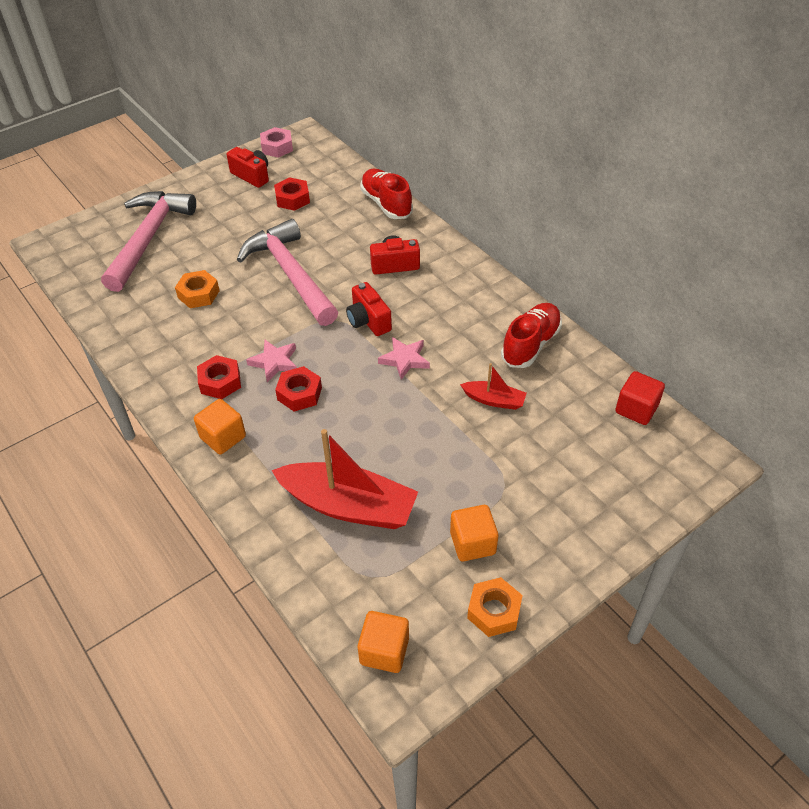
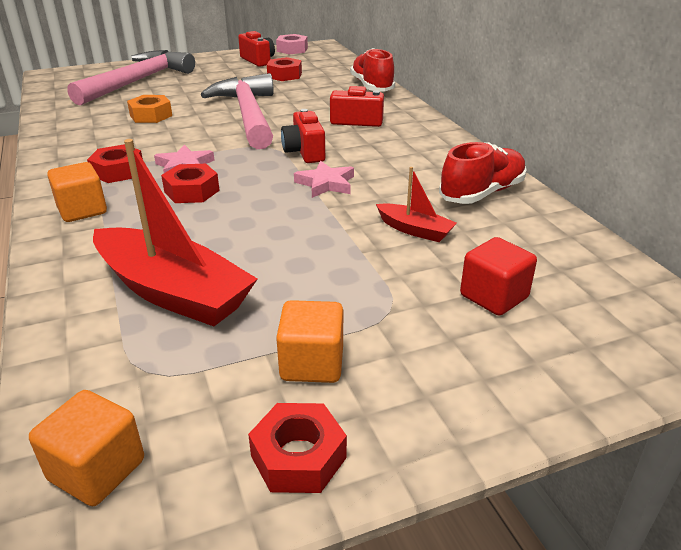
camera: 15 degrees right, 15 degrees down
orange nut [467,577,523,637] -> red nut [248,403,347,493]
red cube [616,371,665,425] -> red cube moved to [460,237,537,316]

